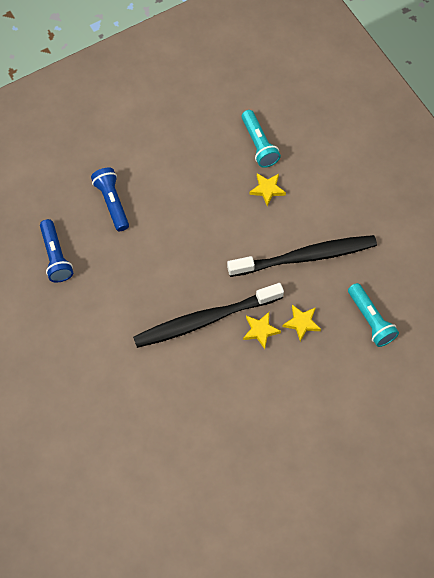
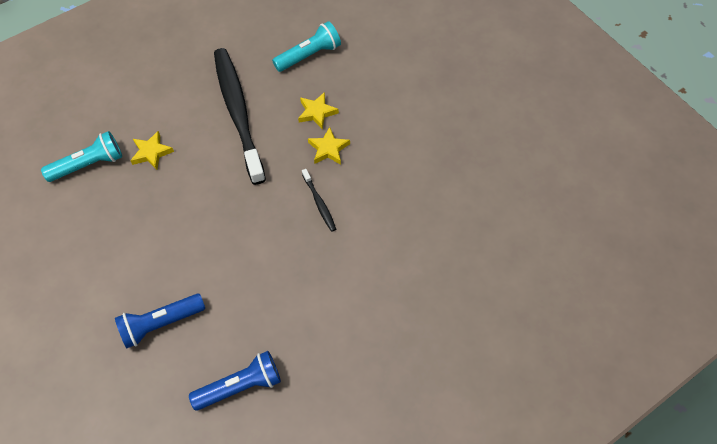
camera: 95 degrees left, 5 degrees down
black toothbrush [133,283,284,348] -> black toothbrush [302,169,336,232], size x0.41

